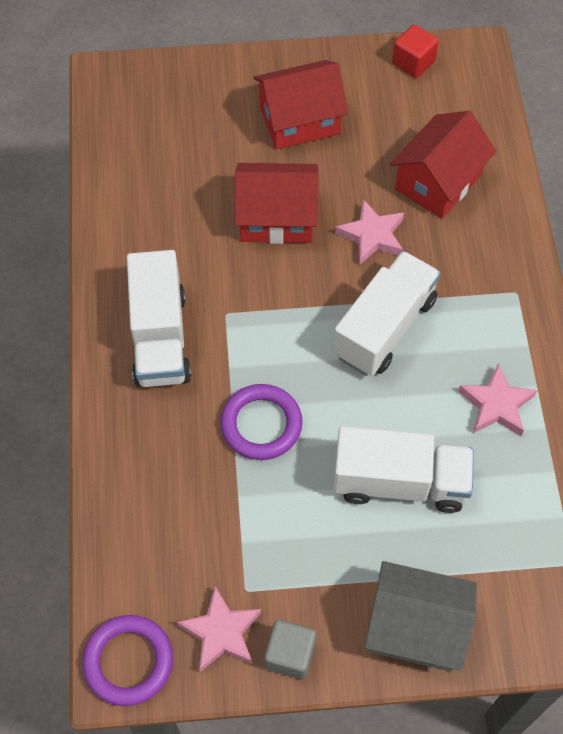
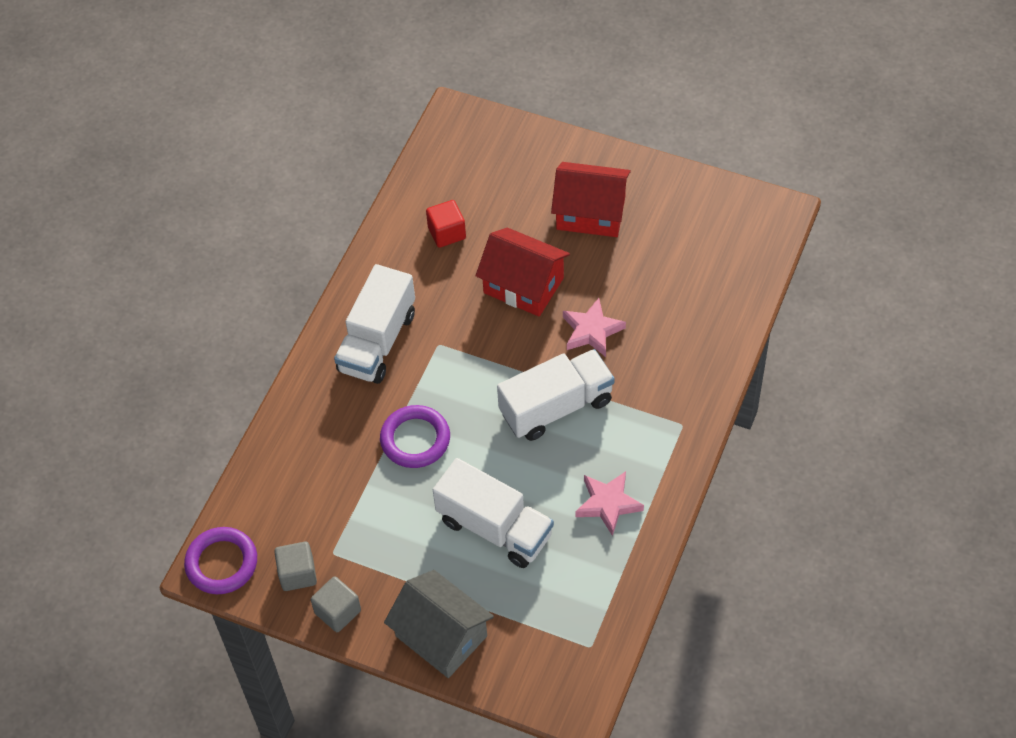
camera: 30 degrees right, 5 degrees down
pink star [177,586,261,672] -> grey cube [274,542,317,591]
red house [390,111,496,219] -> none
red cube [392,24,439,78] -> red cube moved to [426,200,466,248]

